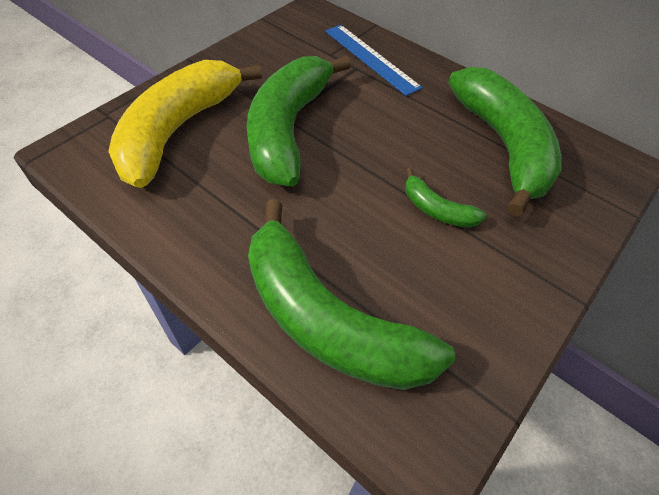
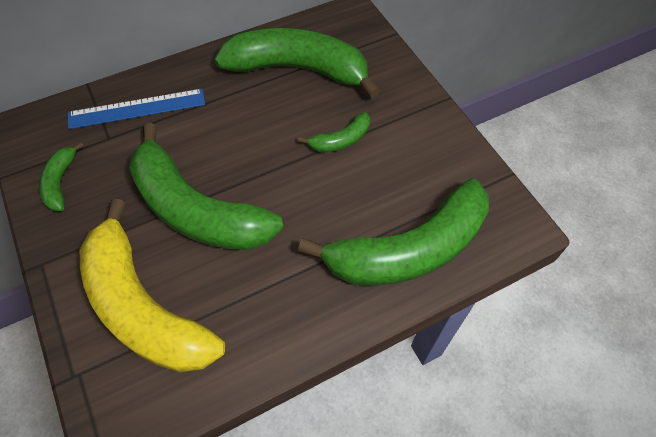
camera: 65 degrees left, 5 degrees up
none -> green banana [39,142,84,211]

